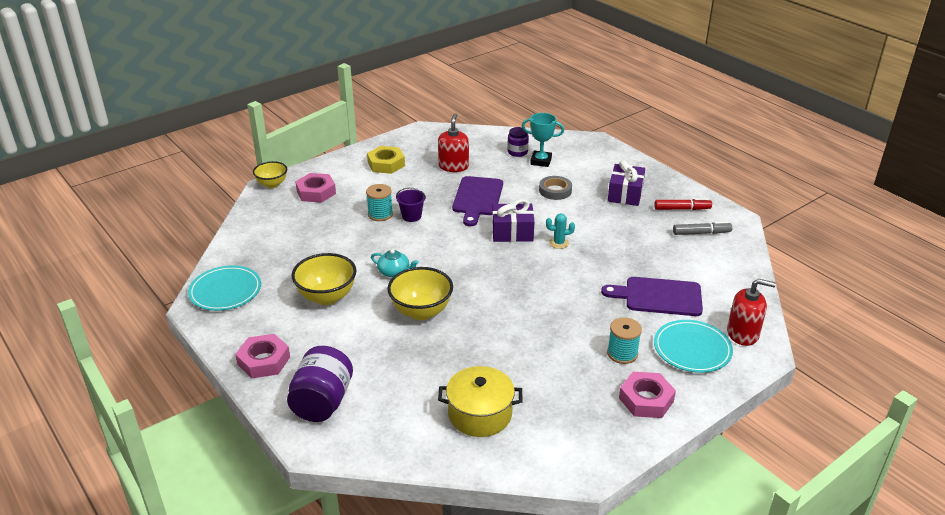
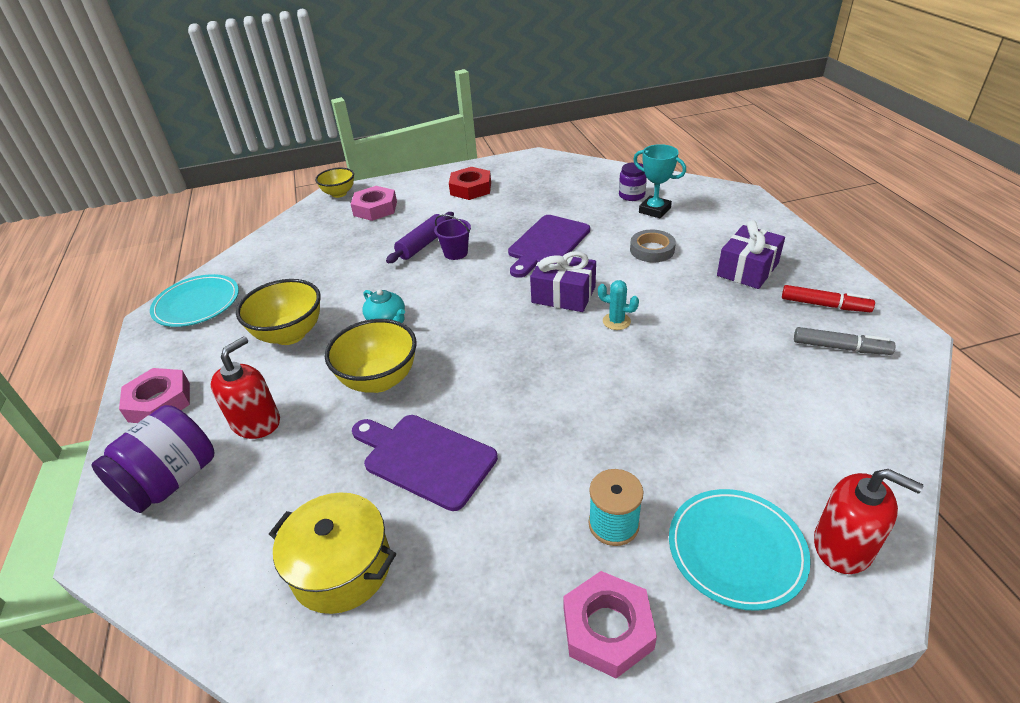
camera: 25 degrees right, 5 degrees up
turquoise spool [366,184,393,221] -> purple rolling pin [386,212,454,263]
yellow nut [367,146,405,174] -> red nut [449,167,491,200]
red soap dispenser [438,113,469,172] -> red soap dispenser moved to [211,336,280,439]
purple cutting board [601,277,703,316] -> purple cutting board moved to [352,415,498,511]

